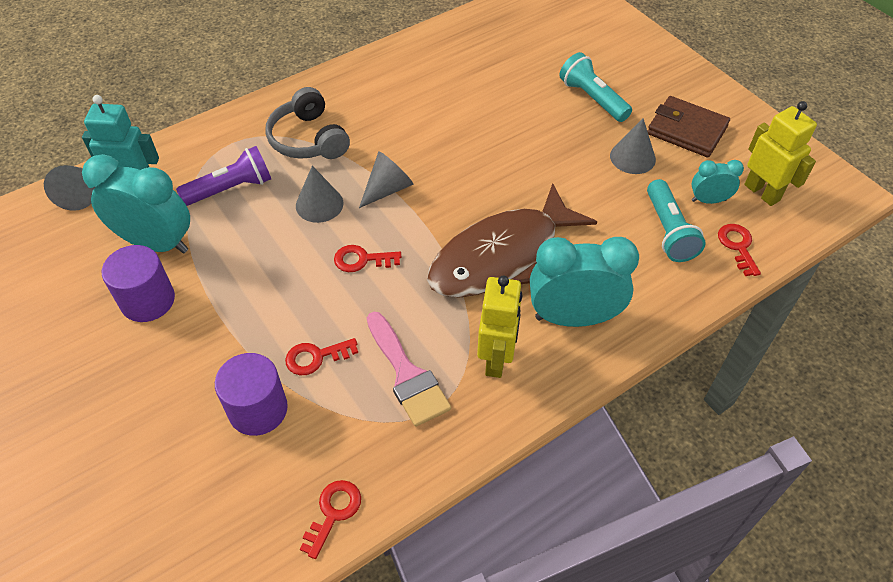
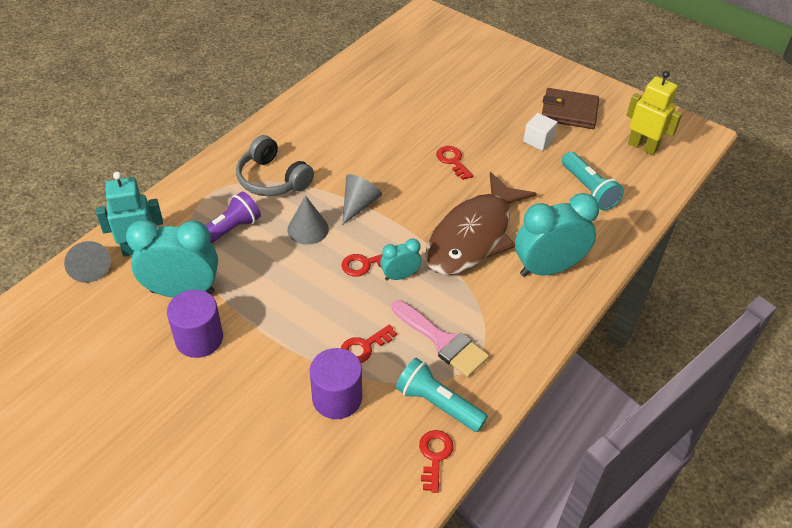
camera: 20 degrees left, 5 degrees down
yellow robot [477,276,522,378] -> none
turquoise flashlight [559,52,632,122] -> turquoise flashlight moved to [396,358,488,432]
grey cone [610,119,656,174] -> white cube [523,113,558,151]
turquoise clock [692,160,744,204] -> turquoise clock moved to [380,239,421,281]
red key [718,224,761,276] -> red key moved to [436,146,473,180]

